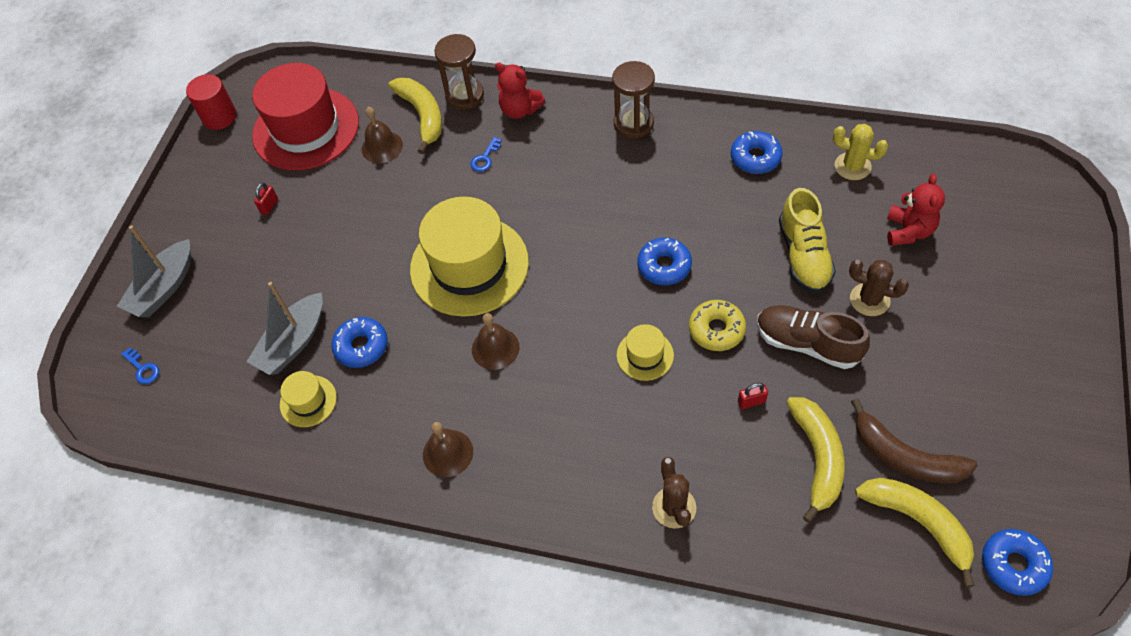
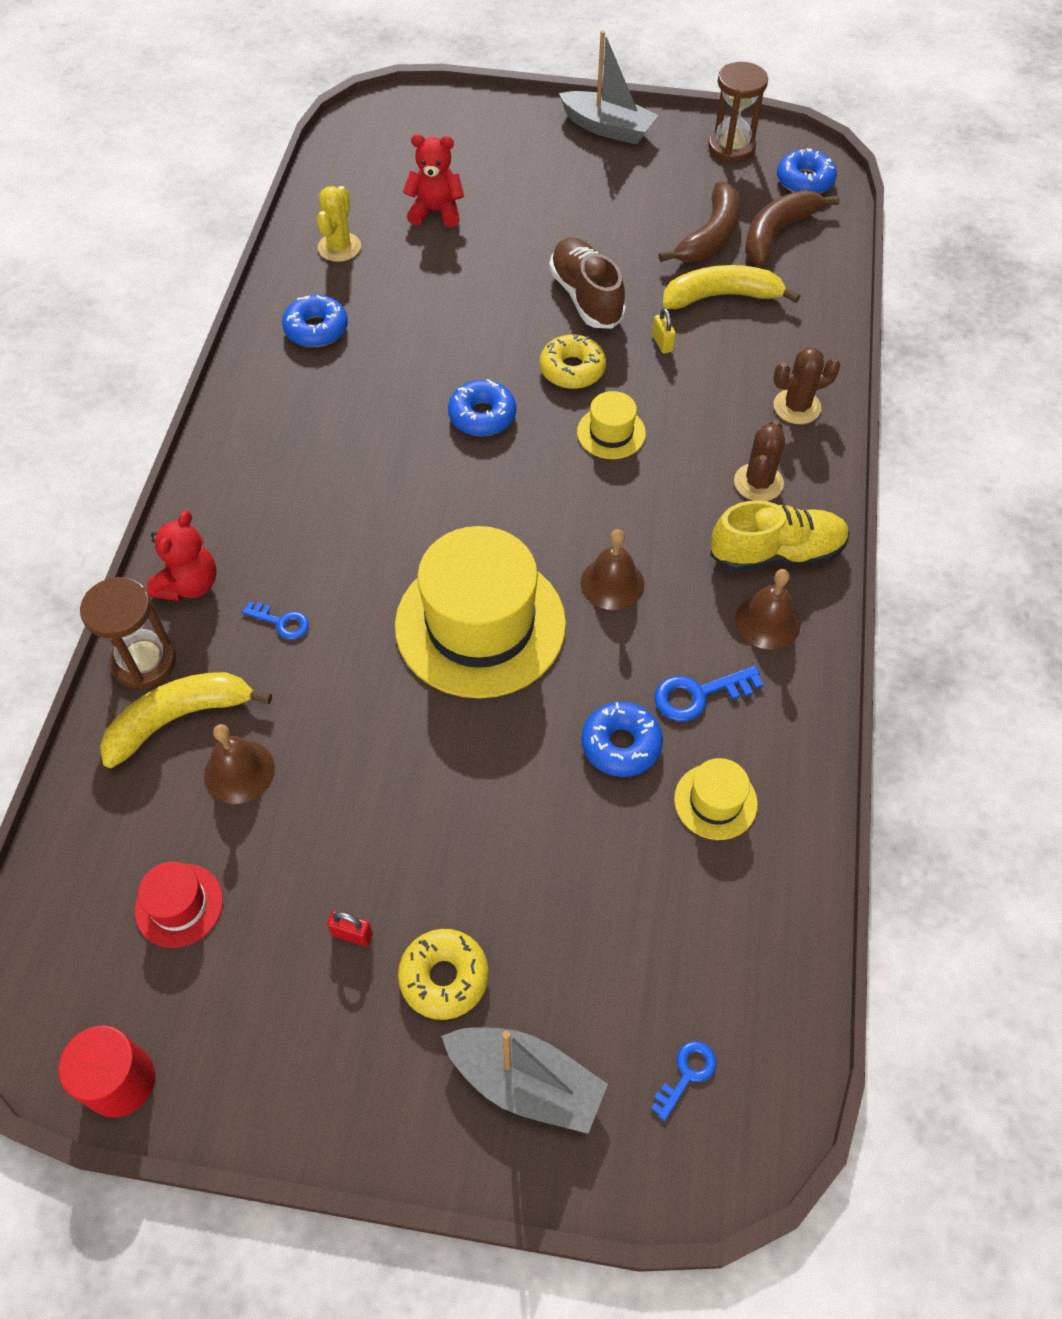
camera: 100 degrees left, 0 degrees up
grey boat [247,282,323,375] -> grey boat moved to [559,31,658,144]
red hat [252,63,359,170] -> red hat [135,862,223,948], size x0.45
brown hourglass [612,61,655,138] -> brown hourglass moved to [708,62,768,162]
red padlock [738,383,768,409] -> yellow padlock [652,308,676,354]
brown shoe [757,305,870,369] -> brown shoe turned 135 degrees clockwise [549,237,626,329]
yellow shoe [779,188,836,294] -> yellow shoe moved to [710,500,850,572]
brown cactus [849,260,909,316] -> brown cactus moved to [734,420,785,501]
yellow banana [855,478,975,587] -> brown banana [745,190,840,266]
none -> yellow donut [398,929,489,1020]
none -> blue key [655,666,764,722]

